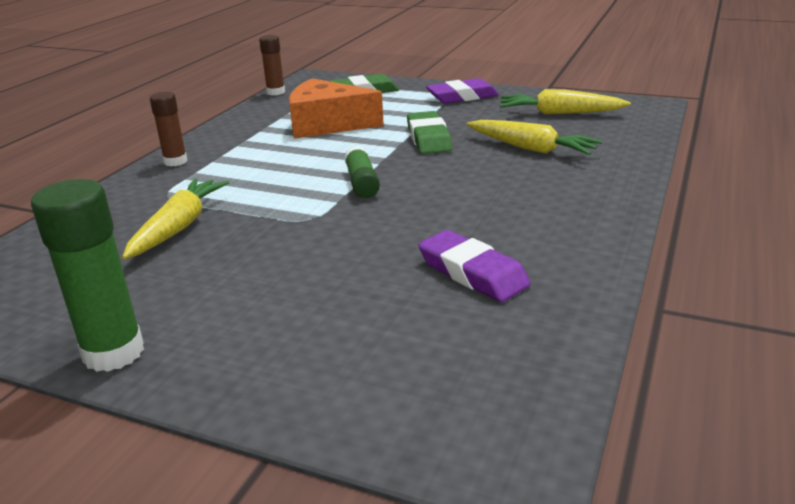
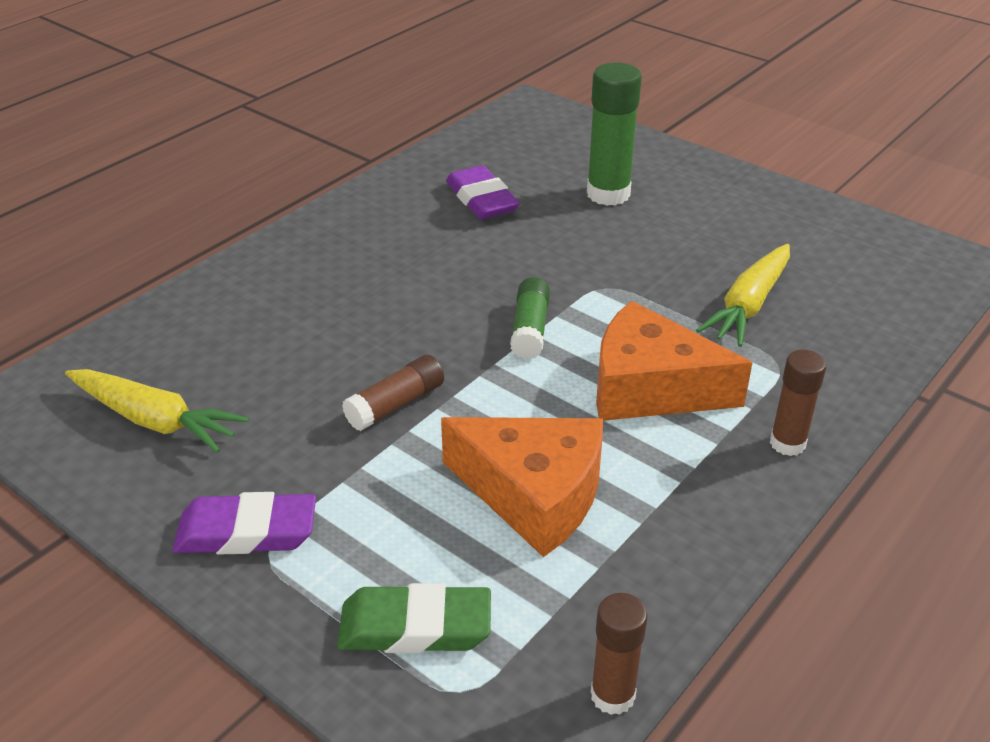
camera: 165 degrees left, 10 degrees up
green glue stick [31,179,144,372] -> green glue stick moved to [587,63,642,206]
green eraser [407,111,452,154] -> brown glue stick [342,355,444,431]
yellow carrot [466,120,603,155] -> none
none -> orange cheese [596,301,753,421]

